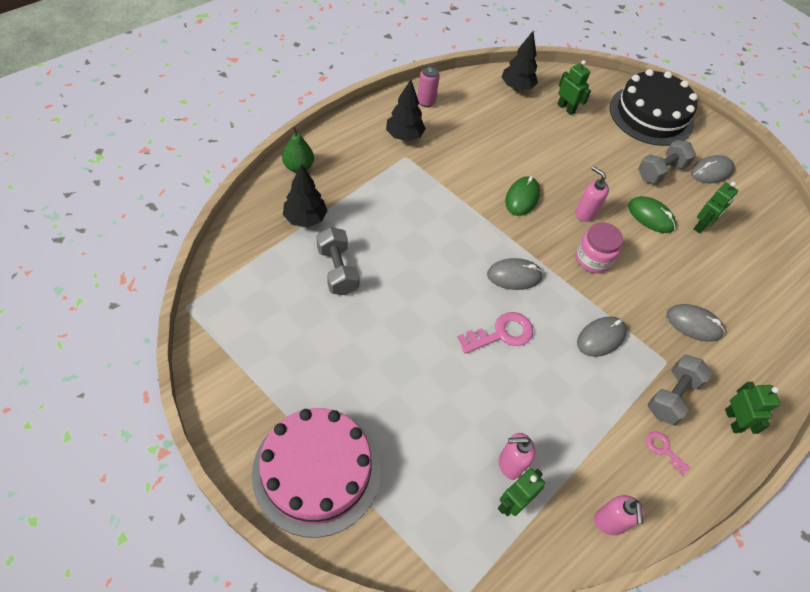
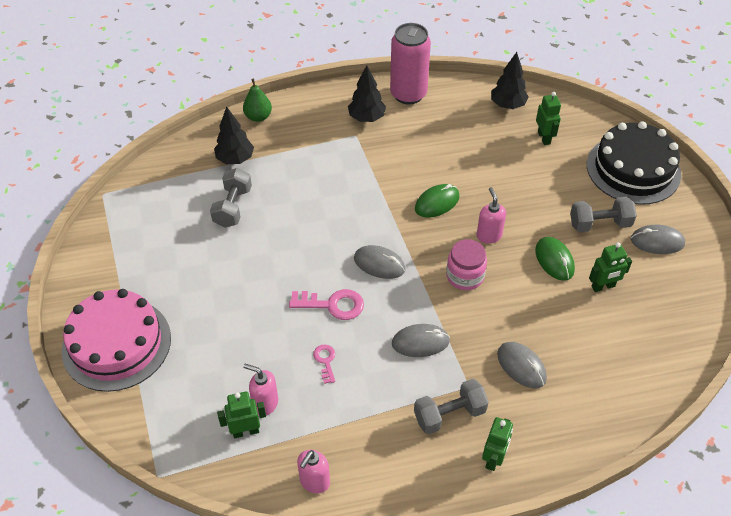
camera: 35 degrees right, 5 degrees down
pink can [417,65,440,107] -> pink can [390,23,431,105], size x1.99
pink key [646,431,690,475] -> pink key moved to [313,345,335,384]

